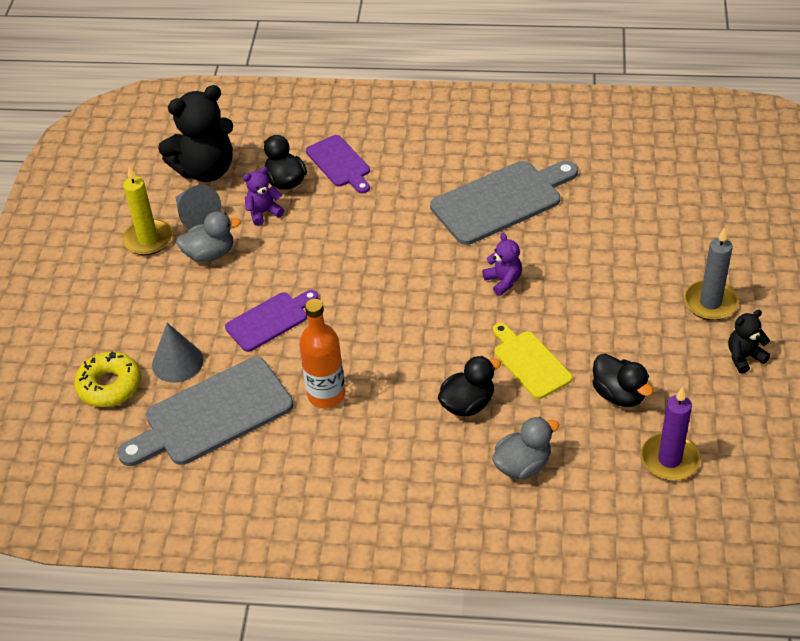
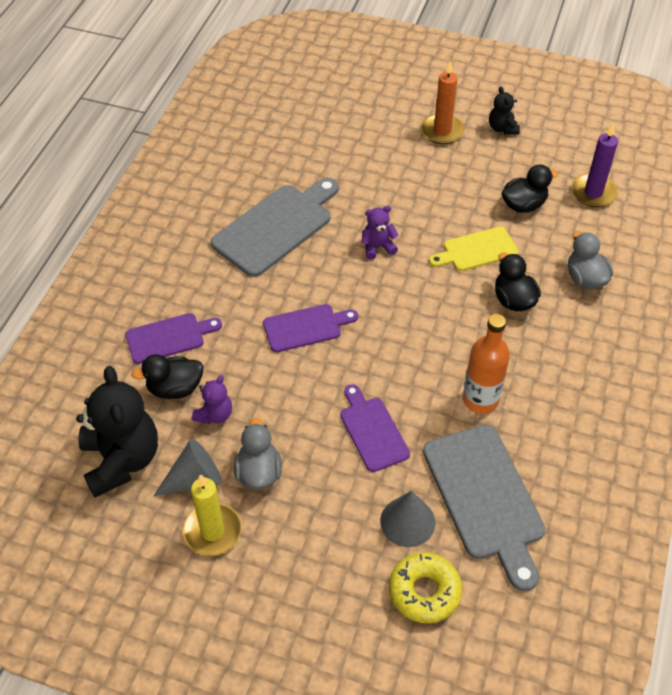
camera: 80 degrees left, 5 degrees up
purple teddy bear [243,167,284,226] -> purple teddy bear turned 135 degrees counterclockwise [192,375,232,424]
grey cutting board [430,161,578,245] -> grey cutting board turned 60 degrees clockwise [211,178,339,277]
grey candle [684,227,739,320] -> orange candle [421,61,465,144]
none -> purple cutting board [263,304,358,352]

